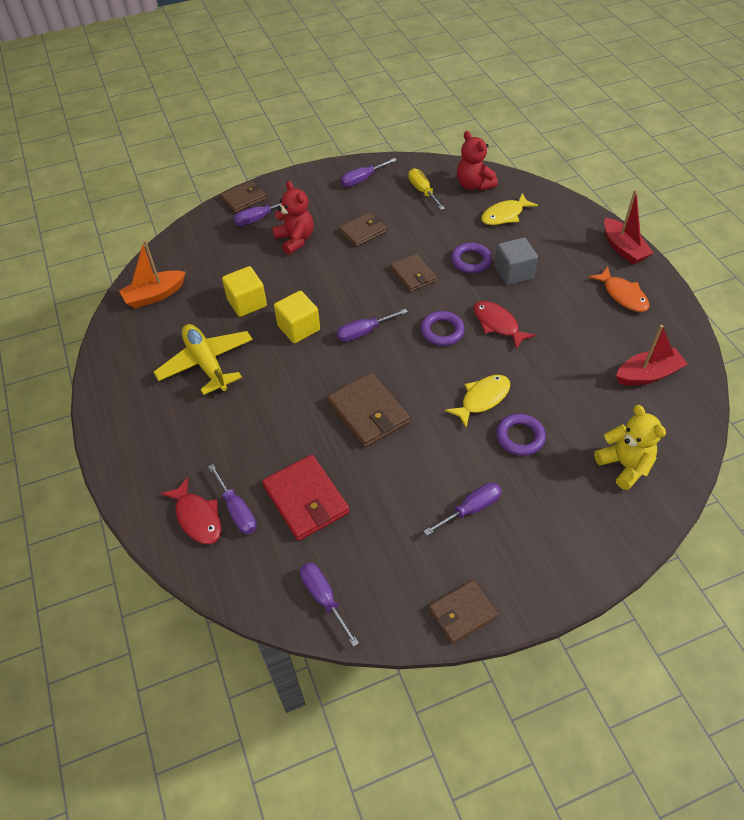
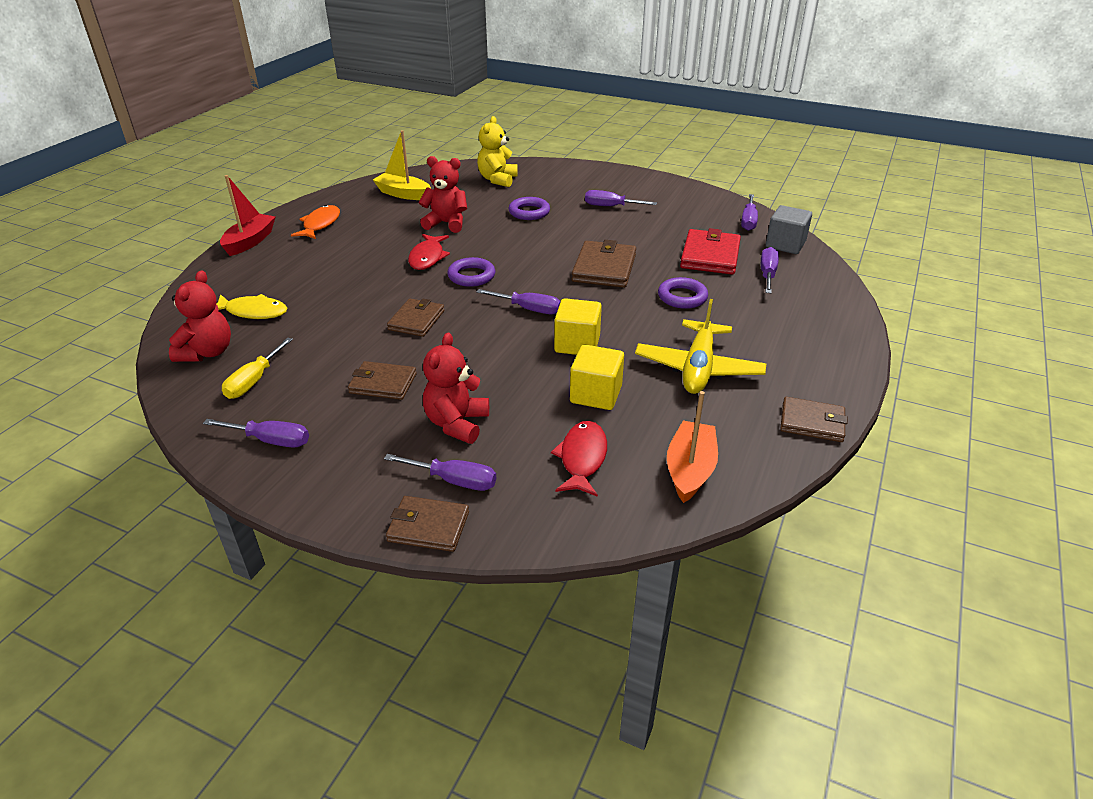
camera: 135 degrees left, 15 degrees down
orange boat [119,240,186,308] -> orange boat turned 90 degrees counterclockwise [667,391,718,503]
red fish [160,477,221,544] -> red fish moved to [551,421,607,497]
brown wallet [429,580,498,644] -> brown wallet moved to [780,397,848,442]
yellow fish [445,375,510,428] -> none
purple ring [451,242,492,273] -> purple ring moved to [658,277,708,309]
grey cube [494,237,538,285] -> grey cube moved to [766,205,812,254]
red boat [616,325,688,386] -> yellow boat [373,130,431,200]
none -> red teddy bear [419,156,467,233]

